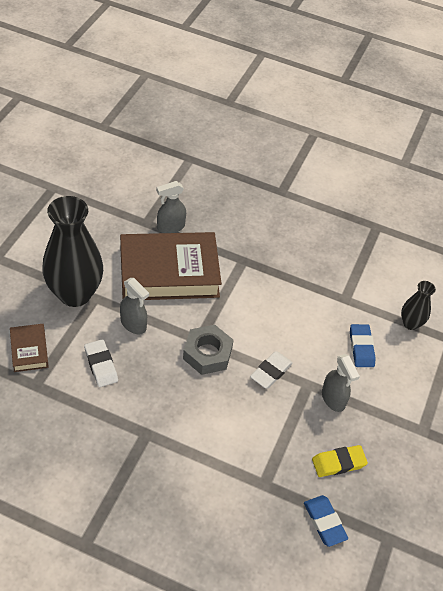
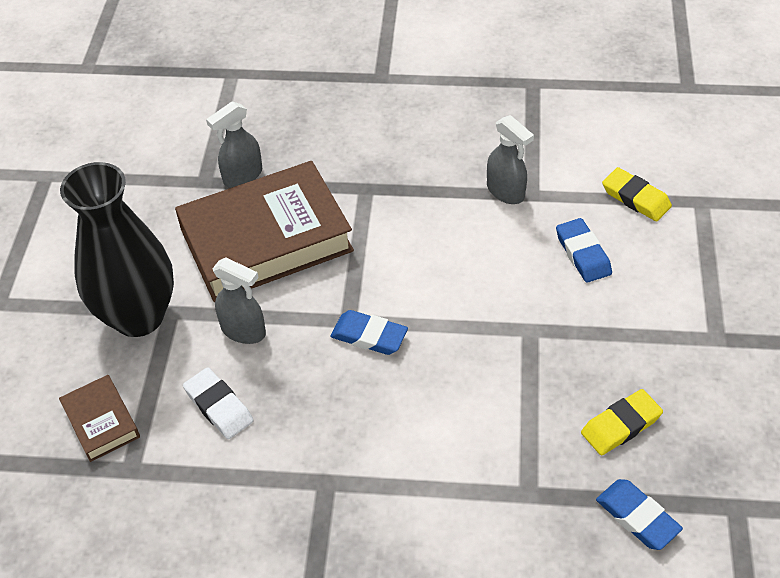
camera: 10 degrees left, 0 degrees up
grey nut [183,325,234,375] -> blue eraser [330,310,408,355]
white eraser [250,351,293,389] -> none
grey spray bottle [322,354,360,412] -> grey spray bottle moved to [487,115,534,204]
black vase [401,281,436,330] -> yellow eraser [602,167,672,221]

